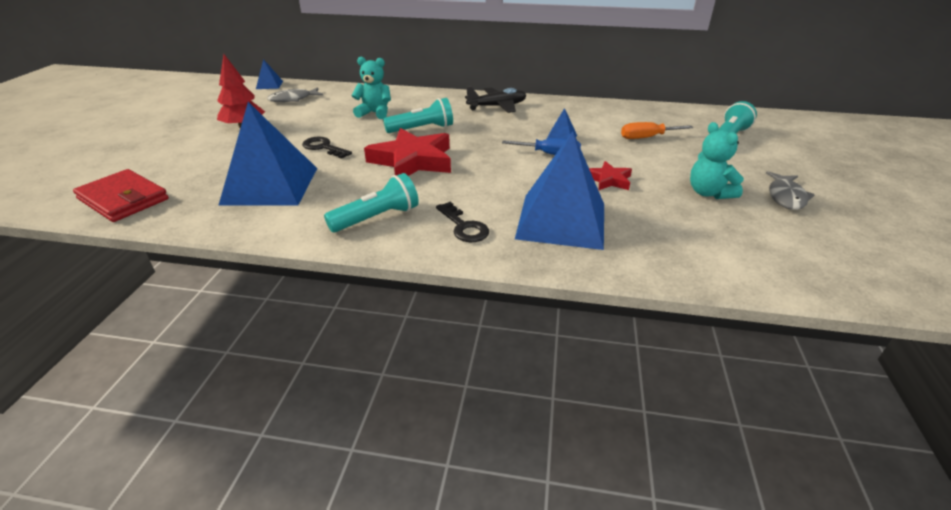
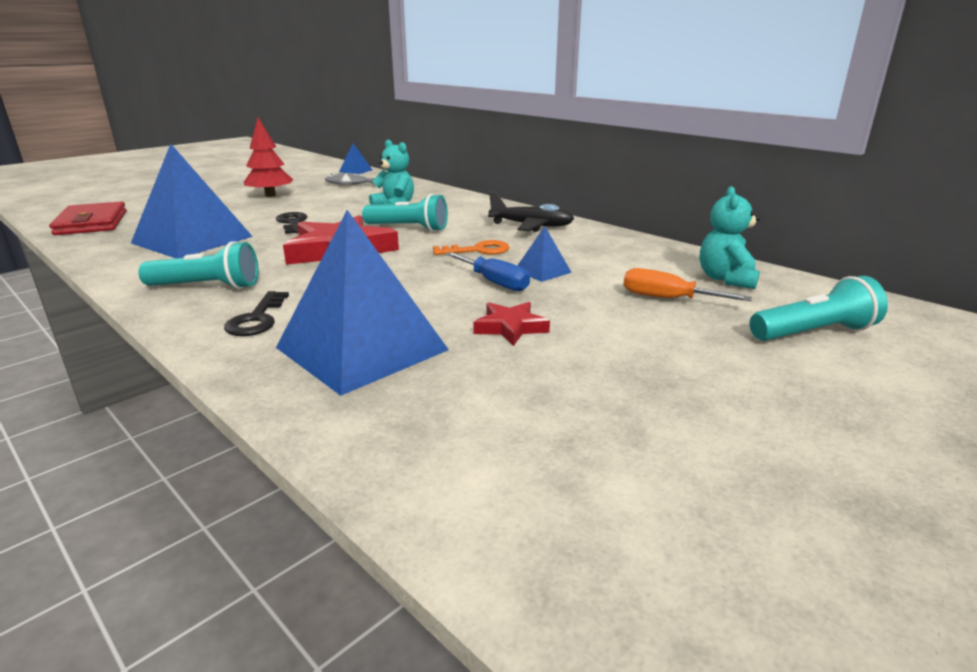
camera: 35 degrees right, 10 degrees down
turquoise teddy bear [690,122,744,199] -> turquoise teddy bear moved to [700,186,760,289]
grey fish [766,171,815,210] -> none
none -> orange key [433,240,510,255]

